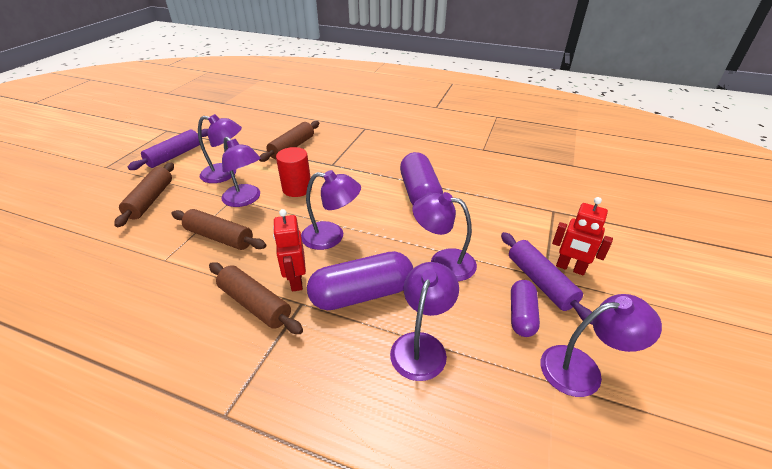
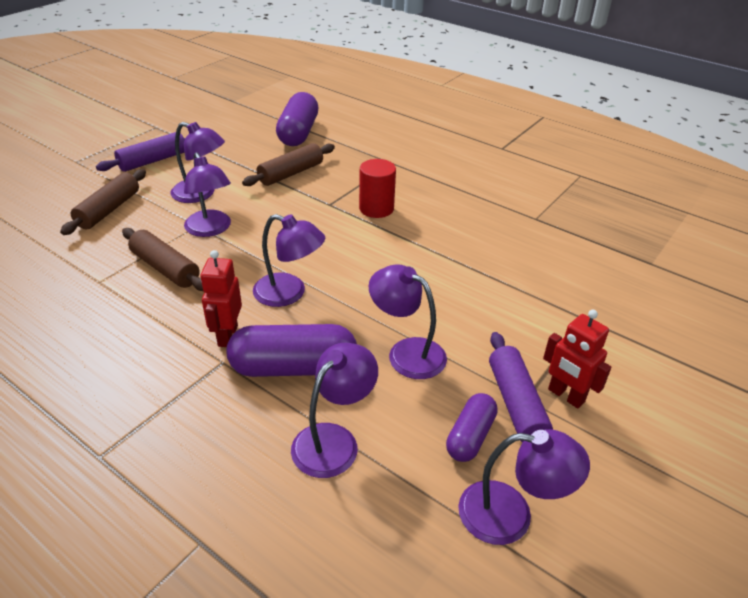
camera: 15 degrees right, 0 degrees up
brown rolling pin [209,262,303,334] -> none
red cylinder [276,147,312,197] -> red cylinder moved to [359,159,396,218]
purple capsule [400,152,443,205] -> purple capsule moved to [276,92,318,146]

